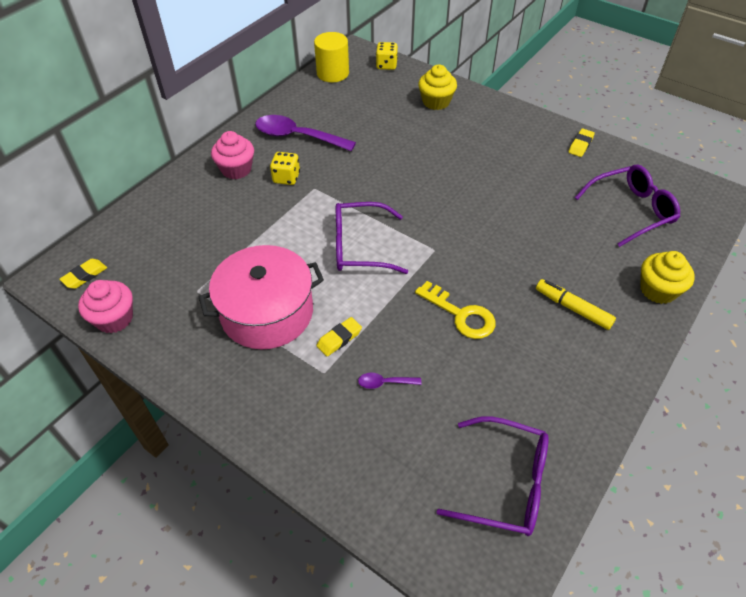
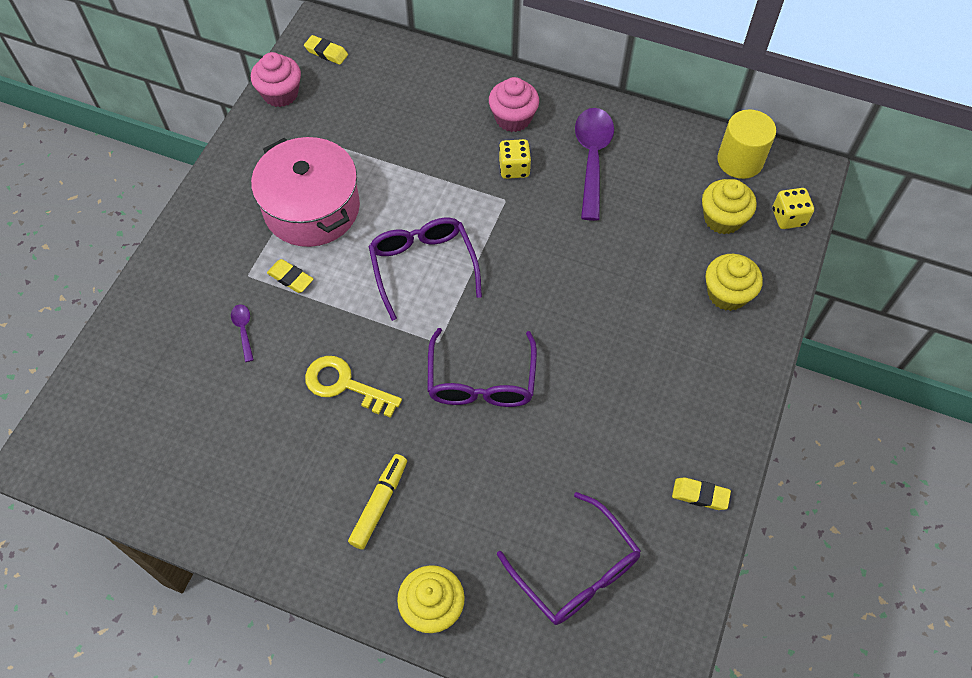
camera: 75 degrees right, 10 degrees up
yellow key [415,281,496,339] -> yellow key turned 90 degrees clockwise [305,356,402,418]
purple glasses [436,416,549,536] -> purple glasses moved to [428,328,537,407]
none -> yellow cupcake [702,179,757,234]

